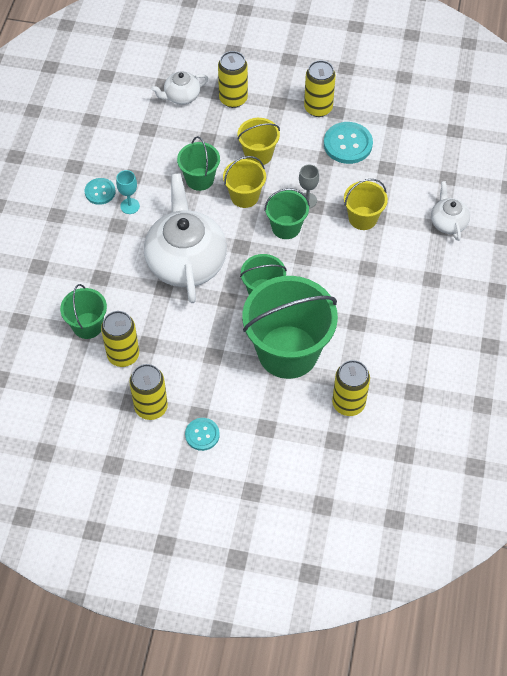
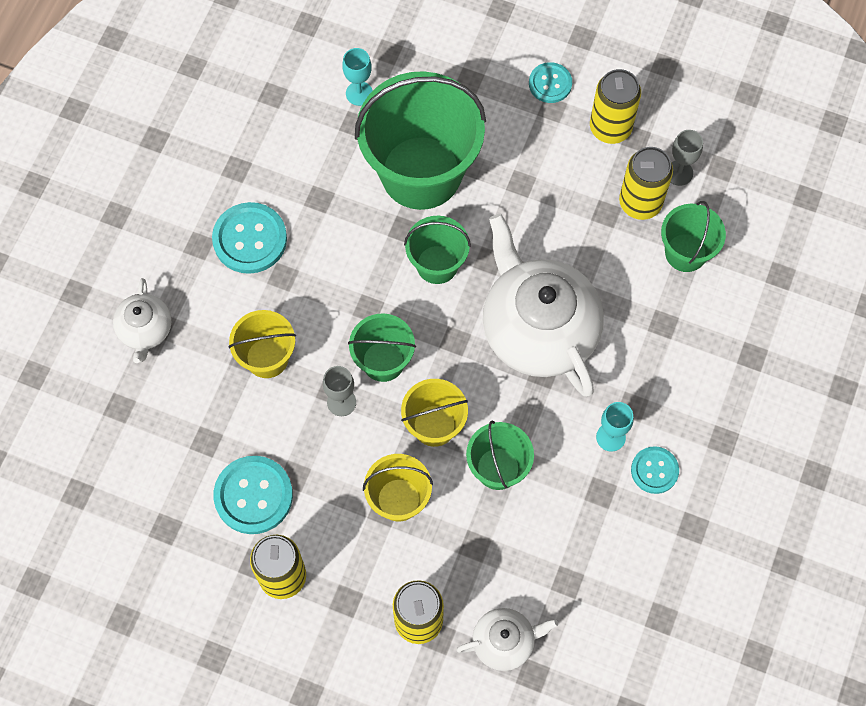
camera: 170 degrees left, 10 degrees up
white teapot [144,173,227,303] -> white teapot turned 150 degrees clockwise [483,214,604,397]
yellow can [332,360,370,416] -> turquoise goblet [342,48,373,106]
none -> turquoise button [212,202,287,274]
none -> grey goblet [671,130,703,186]

